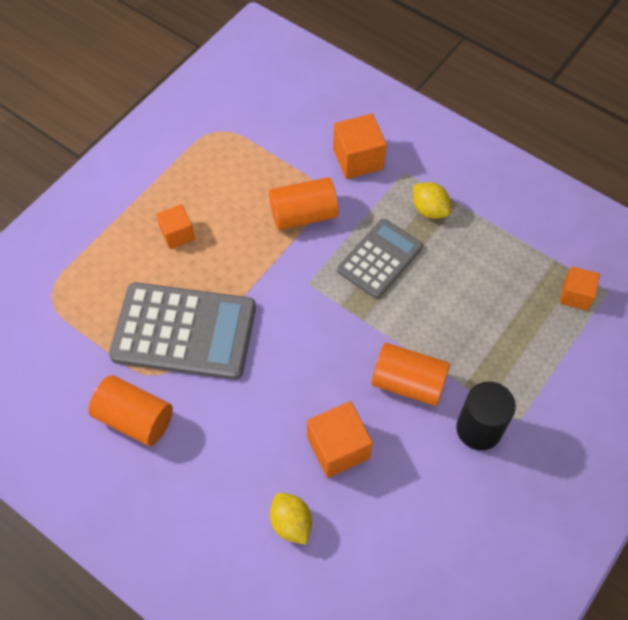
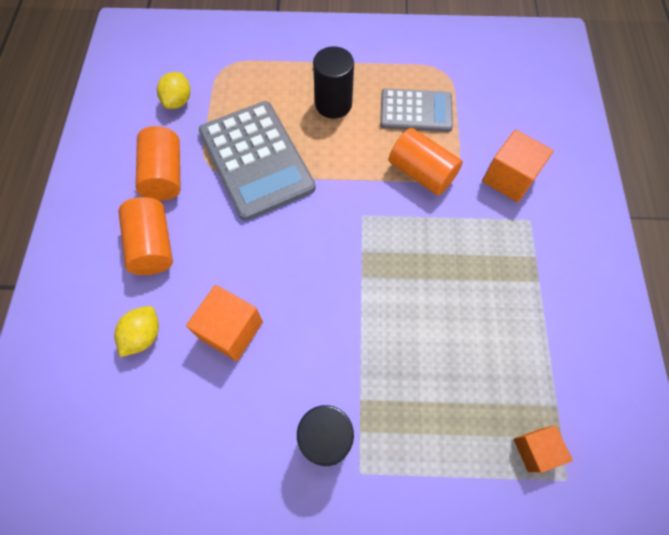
camera: 55 degrees right, 5 degrees up
orange cube [156,204,195,249] -> black cylinder [313,46,354,119]
grey calculator [337,219,423,299] -> grey calculator moved to [380,88,453,132]
orange cylinder [371,343,450,406] -> orange cylinder moved to [118,197,173,275]
yellow lemon [413,182,451,219] -> yellow lemon moved to [157,72,190,109]

